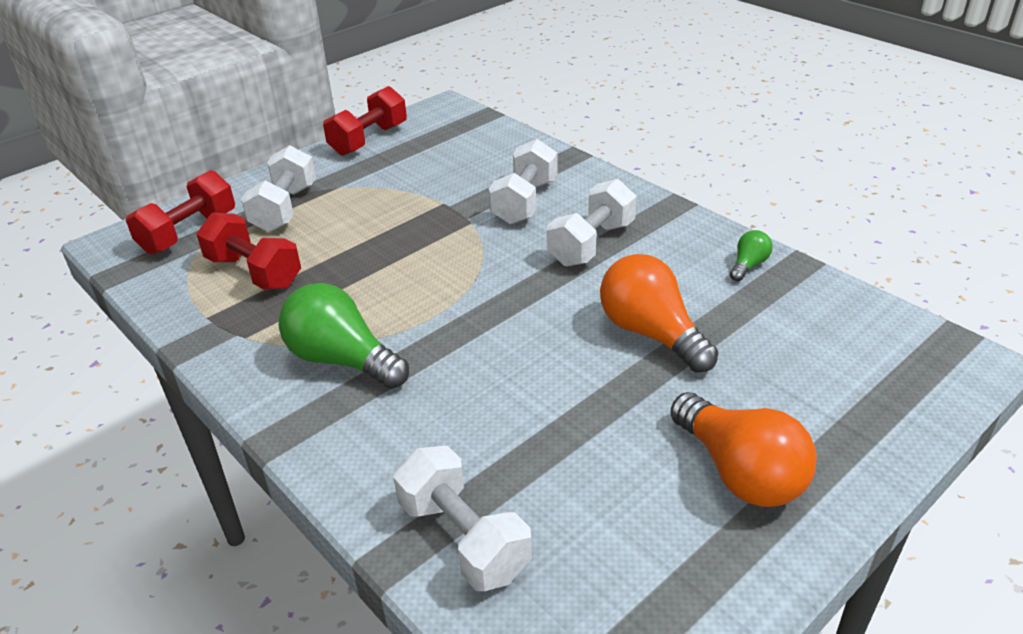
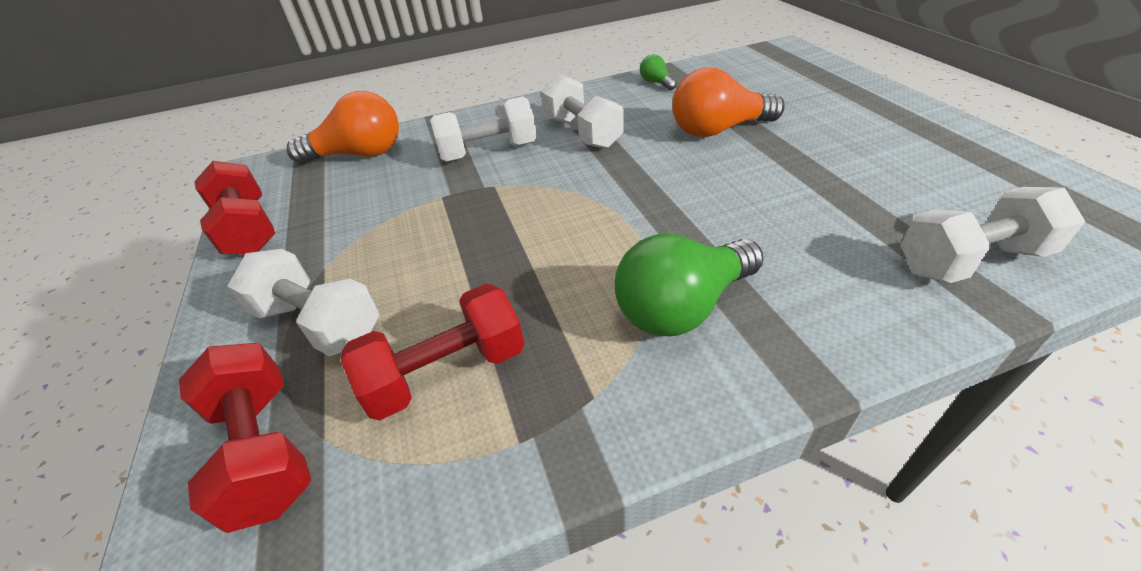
camera: 65 degrees left, 5 degrees up
white dumbbell [489,139,557,224] -> white dumbbell turned 60 degrees counterclockwise [430,97,537,162]
orange light bulb [670,392,817,507] -> orange light bulb moved to [287,91,399,164]

